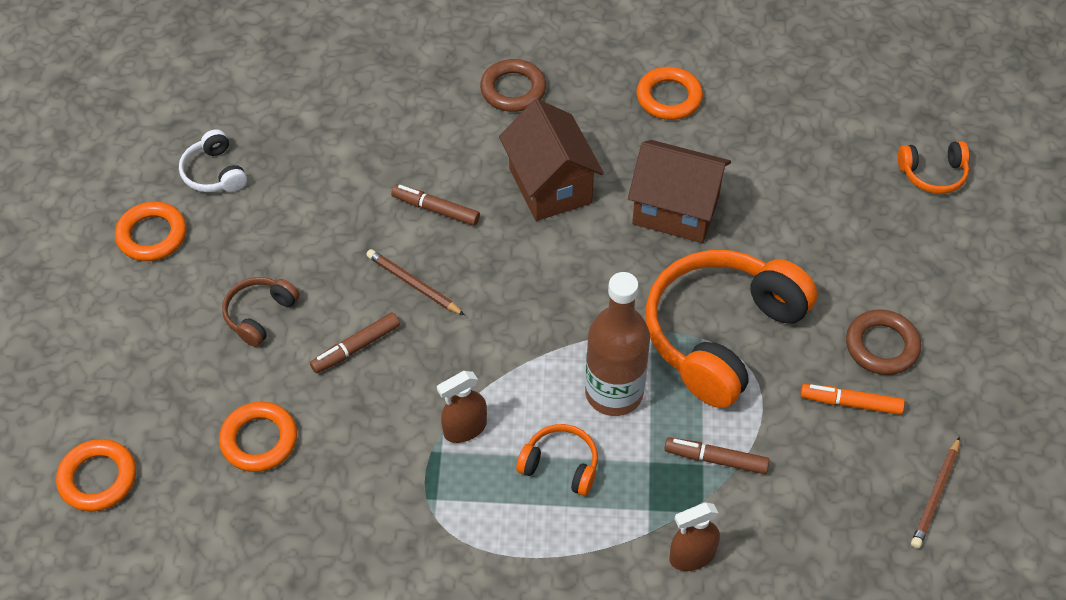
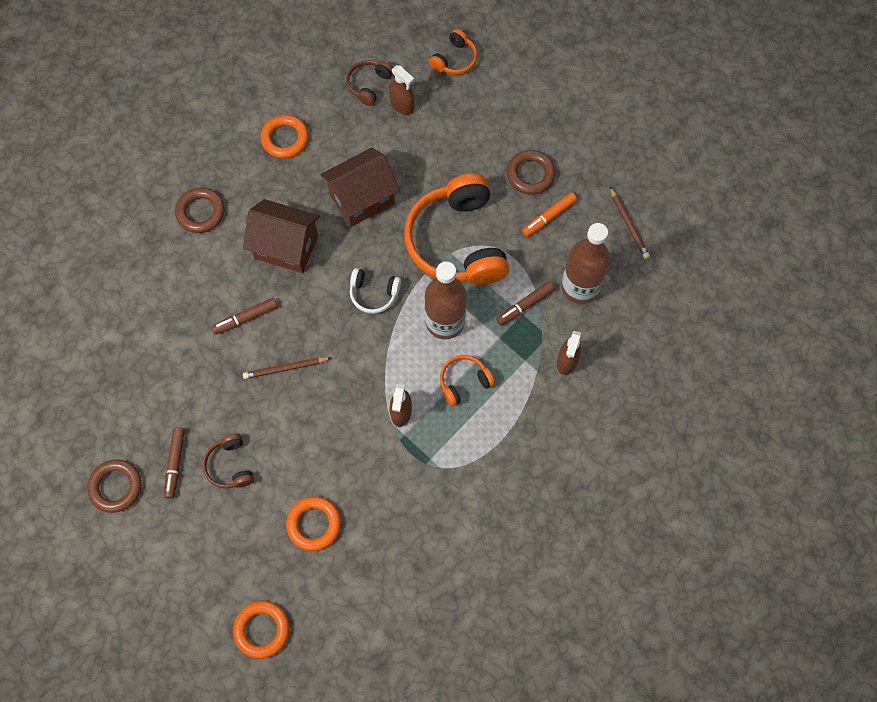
camera: 50 degrees left, 15 degrees up
orange ring [115,202,187,261] -> brown ring [87,459,142,513]
white headphones [179,129,247,192] -> white headphones moved to [350,268,401,314]
brown marker [310,312,400,373] -> brown marker moved to [164,427,185,499]
none -> brown headphones [346,60,393,106]
none -> brown spray bottle [389,65,414,115]
none -> brown bottle [561,223,610,304]

